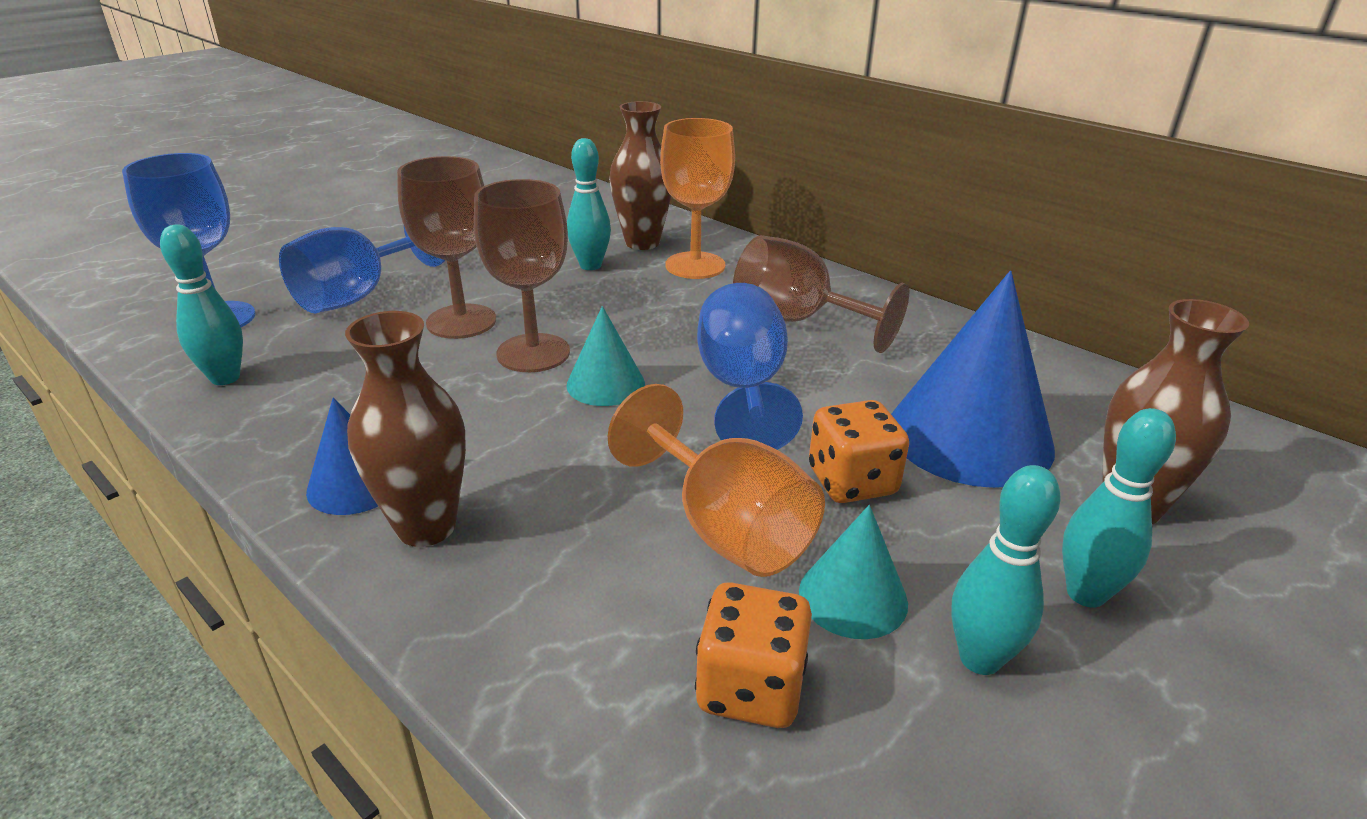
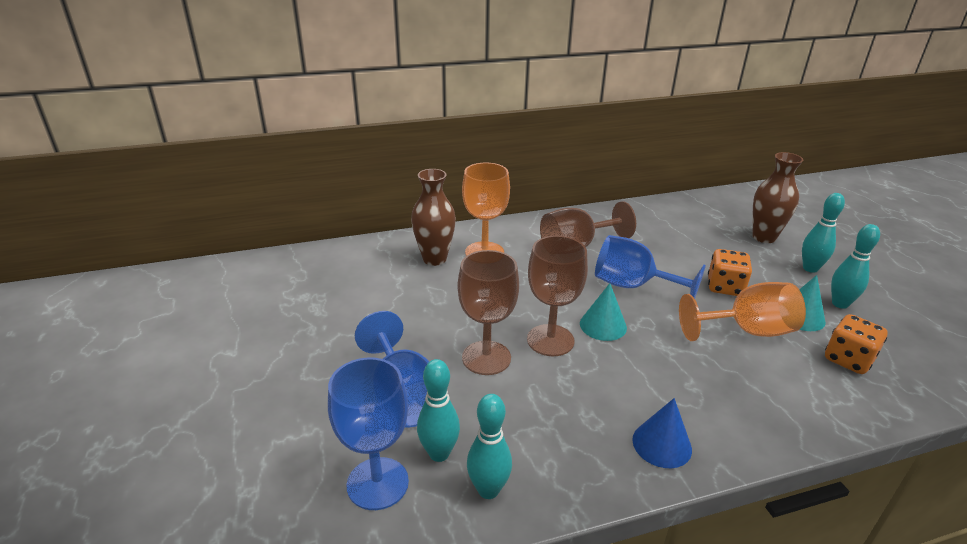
camera: 60 degrees left, 0 degrees up
brown vase [345,311,466,547] -> none
turquoise bowling pin [567,138,611,270] -> turquoise bowling pin moved to [417,359,460,462]
blue cone [891,271,1055,488] -> none

